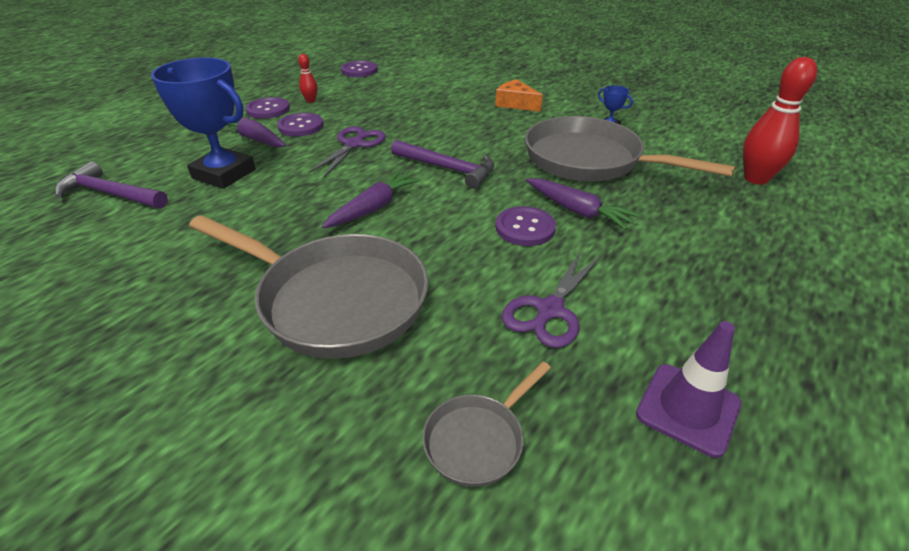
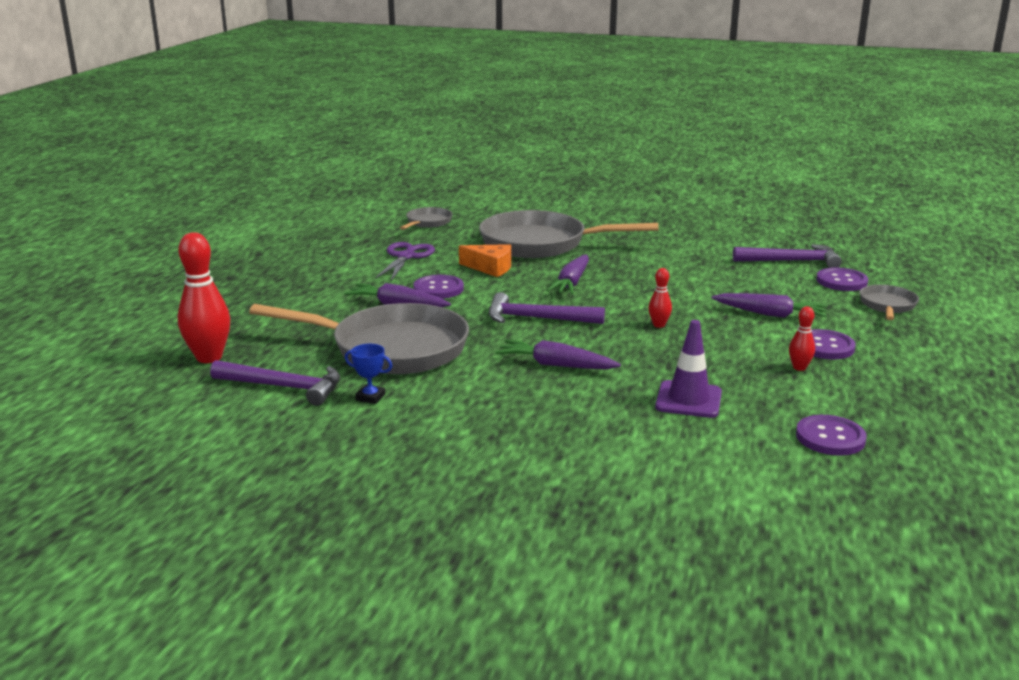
camera: 160 degrees right, 15 degrees down
blue trophy [151,57,256,189] -> none
purple button [277,113,323,137] -> purple button moved to [816,267,868,291]
purple scissors [308,126,386,178] -> red bowling pin [648,268,672,328]
orange cheese [495,79,543,112] -> orange cheese moved to [459,244,511,277]
purple traffic cone [636,321,741,458] -> purple traffic cone moved to [655,320,722,418]
none -> purple hammer [210,360,340,406]
none -> purple carrot [496,340,621,369]
none -> grey pan [860,285,919,320]

